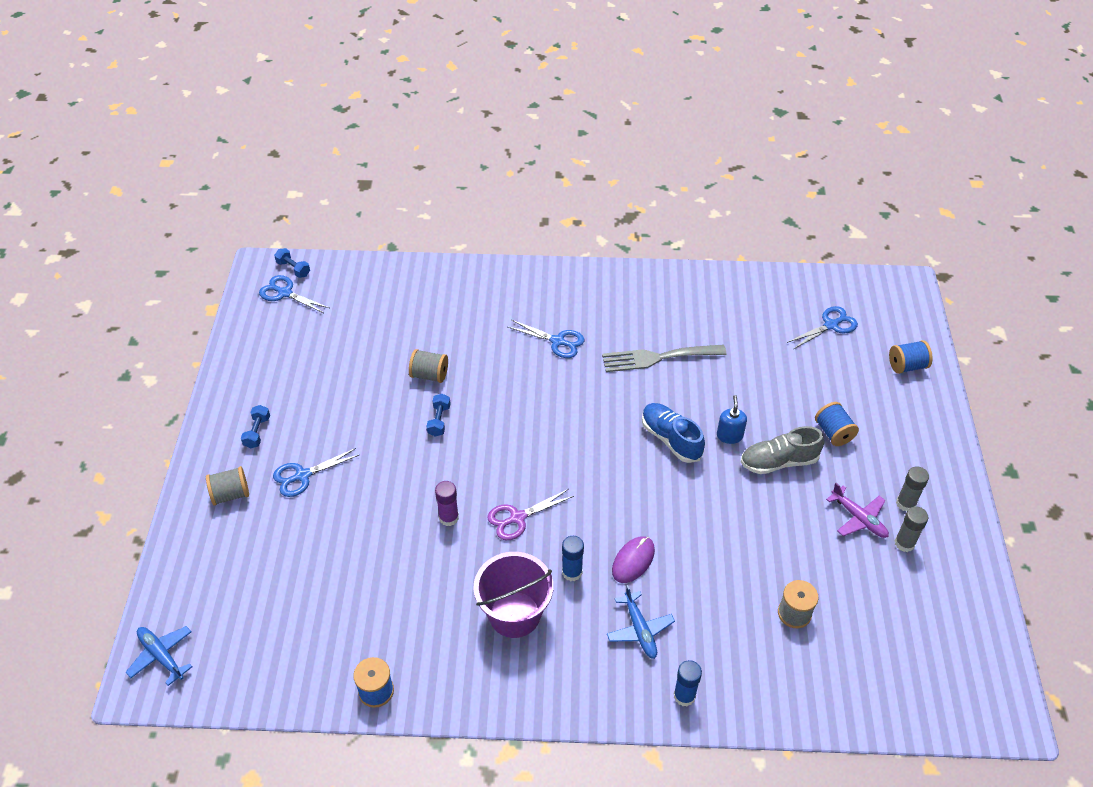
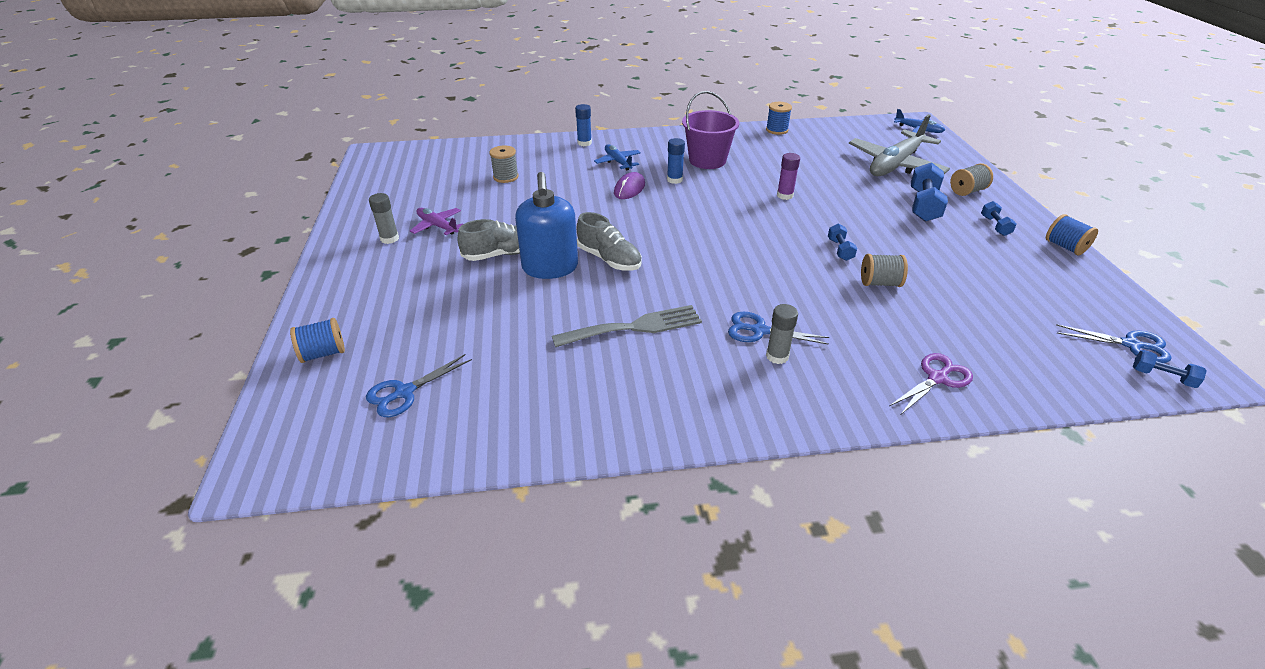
camera: 170 degrees right, 10 degrees down
blue scissors [273,448,359,497] -> blue dumbbell [911,162,948,222]
purple scissors [487,489,574,540] -> purple scissors moved to [889,353,973,414]
blue shoe [642,403,705,463] -> grey shoe [577,212,642,271]
blue soap dispenser [717,395,747,444] -> blue soap dispenser [515,172,578,279], size x2.05
blue spool [815,402,859,446] -> blue spool moved to [1046,214,1098,255]
grey glue stick [895,506,928,552] -> grey glue stick moved to [766,304,798,364]
none -> grey plane [849,114,950,176]

